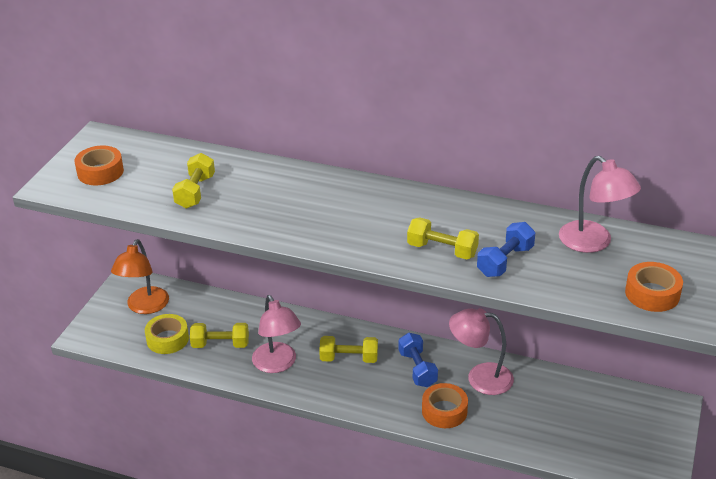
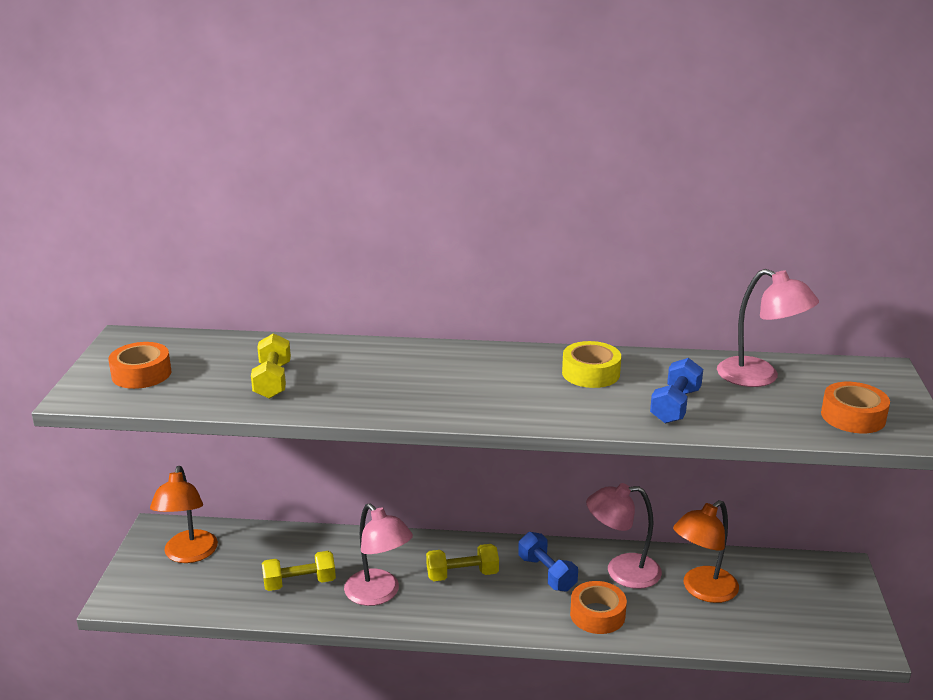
camera: 15 degrees left, 10 degrees down
yellow tape [145,314,189,354] -> yellow tape moved to [562,341,621,388]
yellow dumbbell [407,217,479,260] -> none
none -> orange lamp [673,500,739,603]

